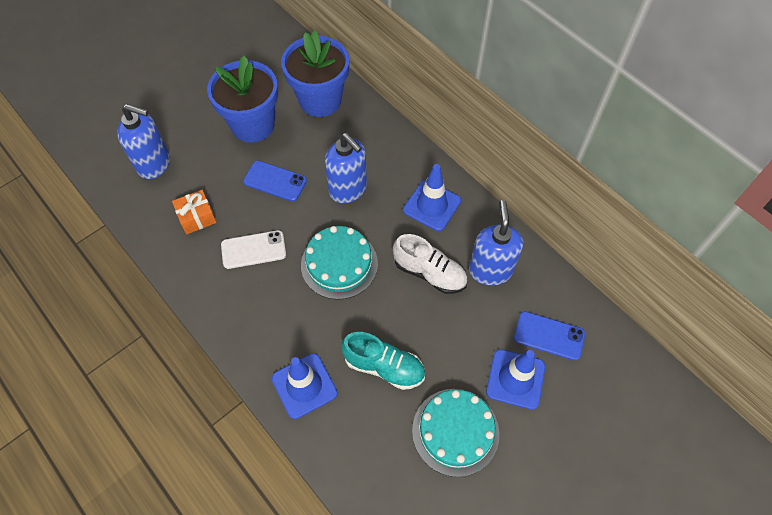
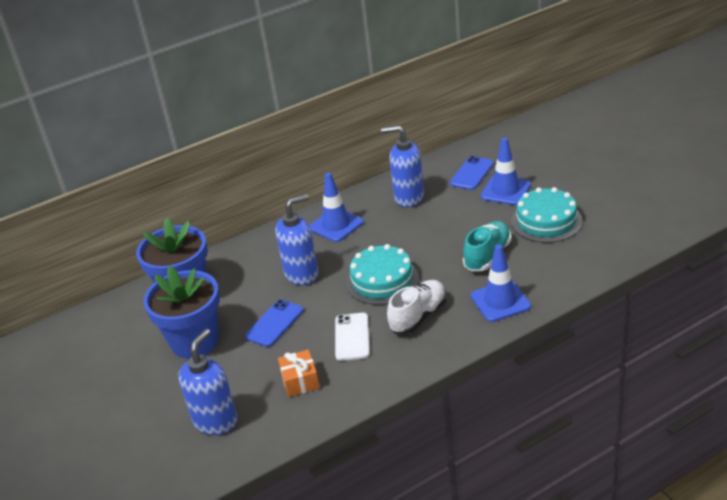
camera: 75 degrees left, 25 degrees down
white shoe [393,234,468,294] -> white shoe moved to [387,280,447,334]

